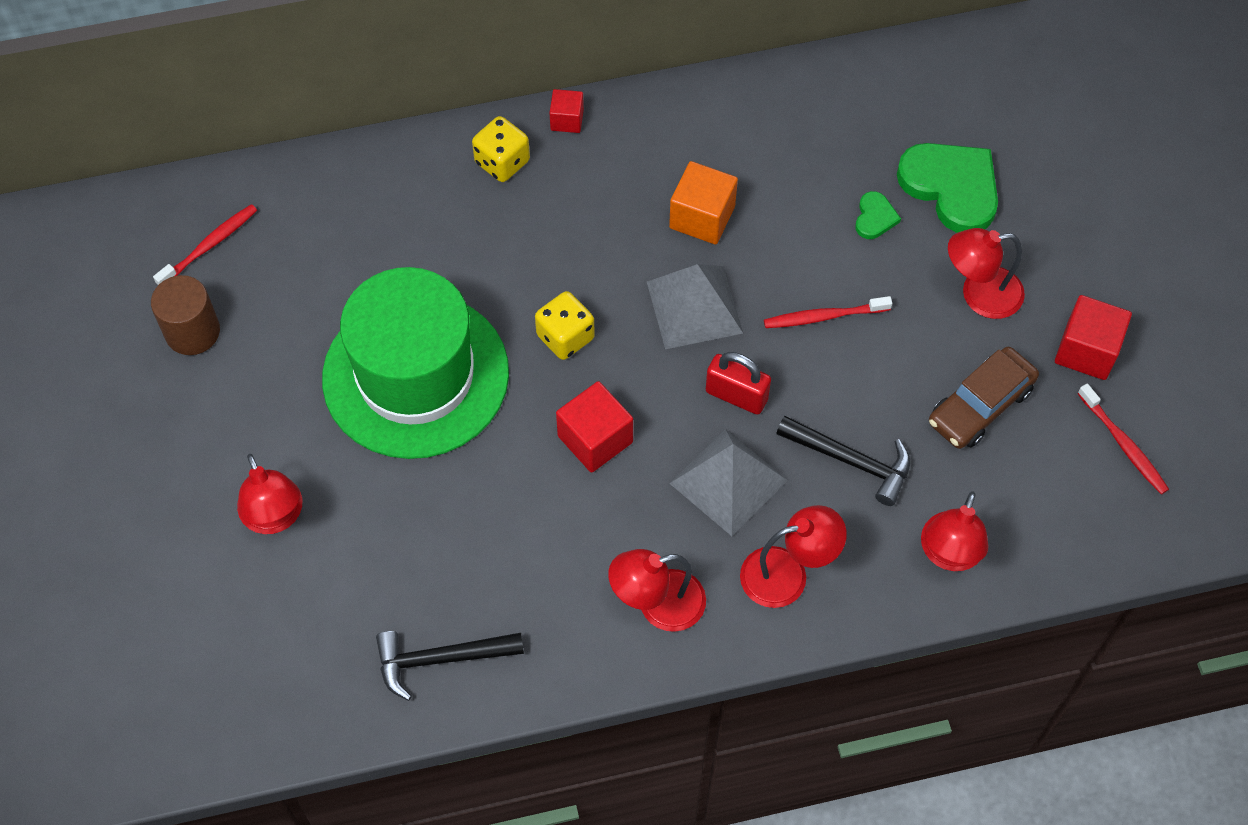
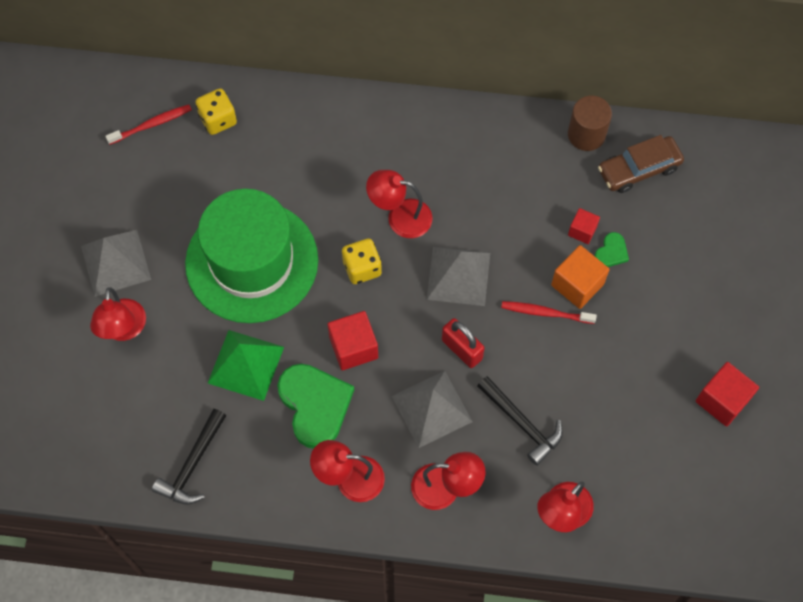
camera: 20 degrees right, 5 degrees up
brown cylinder [151,275,220,355] -> brown cylinder moved to [568,96,612,151]
black hammer [376,631,524,701] -> black hammer turned 75 degrees counterclockwise [152,409,226,505]
yellow dice [472,116,530,182] -> yellow dice moved to [195,88,237,135]
red cube [550,89,584,133] -> red cube moved to [568,208,600,244]
orange cube [669,161,738,244] -> orange cube moved to [551,245,610,309]
green heart [897,143,998,233] -> green heart moved to [277,364,354,449]
brown car [929,347,1039,449] -> brown car moved to [598,135,684,193]
red lamp [948,228,1025,319] -> red lamp moved to [366,170,433,238]
red toothbrush [1077,383,1169,495] -> none
none -> grey pyramid [81,230,151,297]
none -> green pyramid [208,330,284,401]

